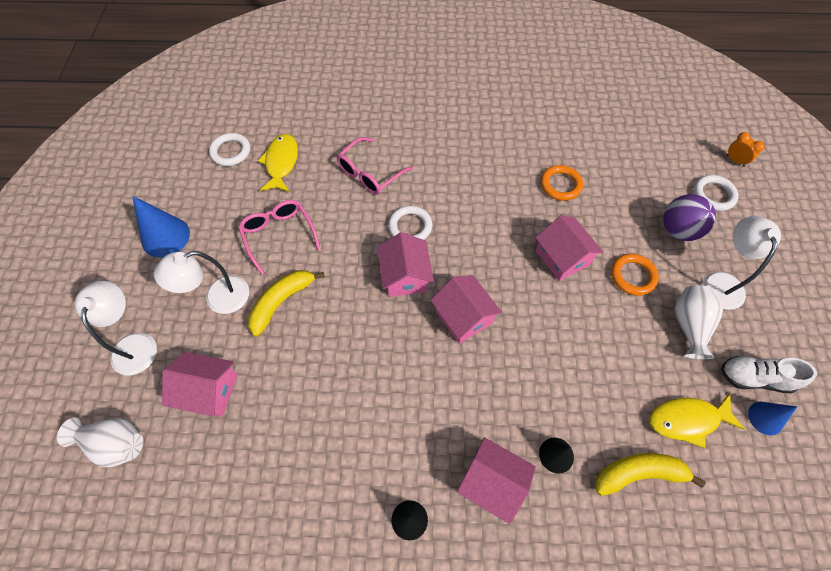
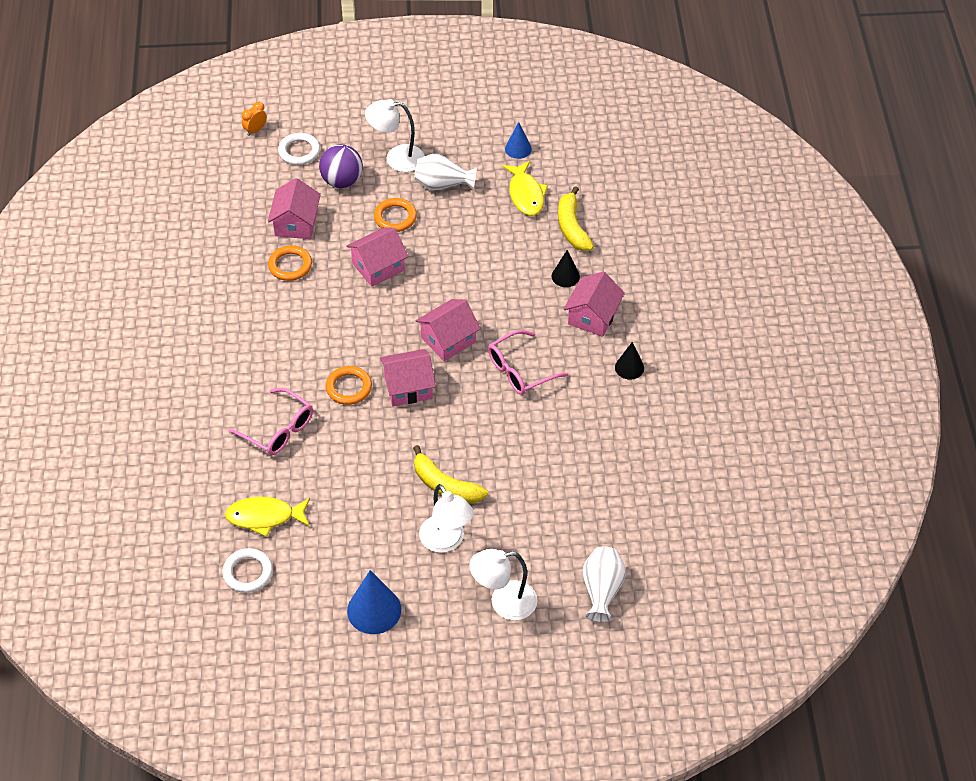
camera: 95 degrees left, 10 degrees down
pink house [162,352,238,417] -> pink house moved to [268,178,321,239]
pink glasses [238,200,321,275] -> pink glasses moved to [488,330,569,395]
white ring [388,206,432,240] -> orange ring [325,366,372,405]
white shoe [721,356,817,393] -> none

